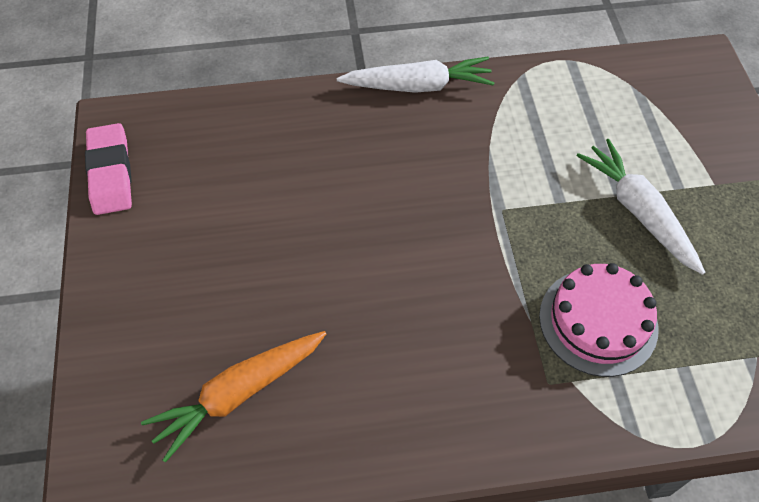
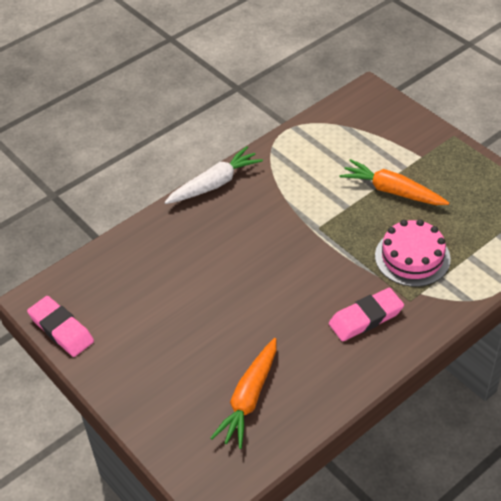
camera: 30 degrees left, 10 degrees down
white carrot [576,139,705,275] -> orange carrot [339,159,449,205]
none -> pink eraser [329,288,404,341]

